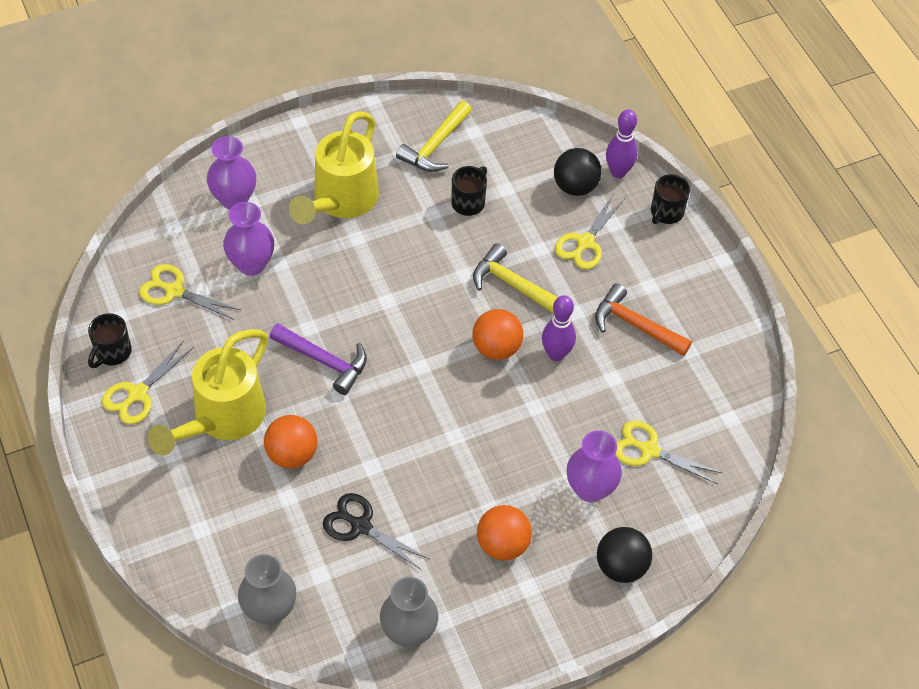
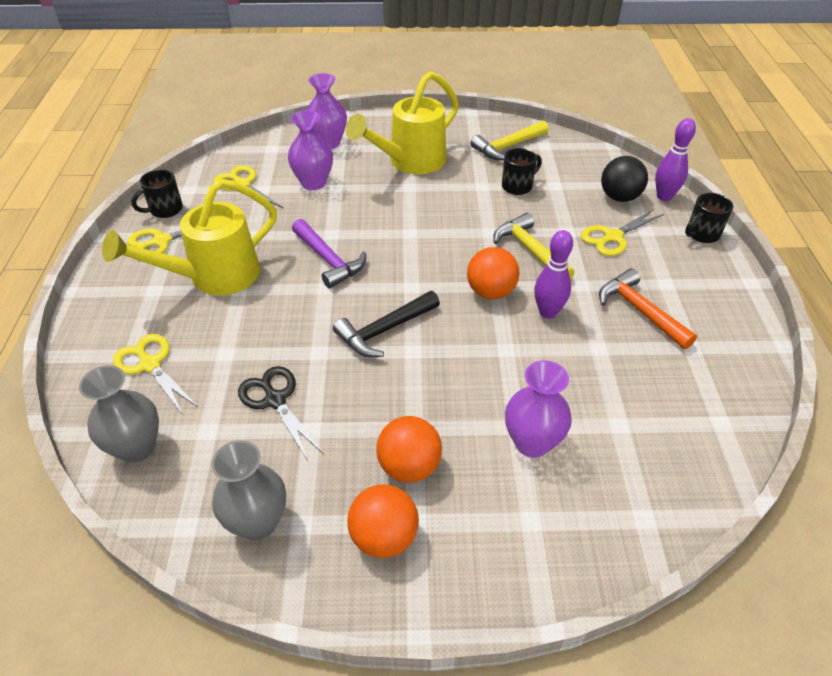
camera: 25 degrees right, 10 degrees down
orange ball [264,415,317,468] -> orange ball moved to [347,484,419,558]
black ball [597,527,652,583] -> none
yellow scissors [615,421,722,484] -> yellow scissors moved to [113,334,198,415]
none -> black hammer [333,291,440,357]

